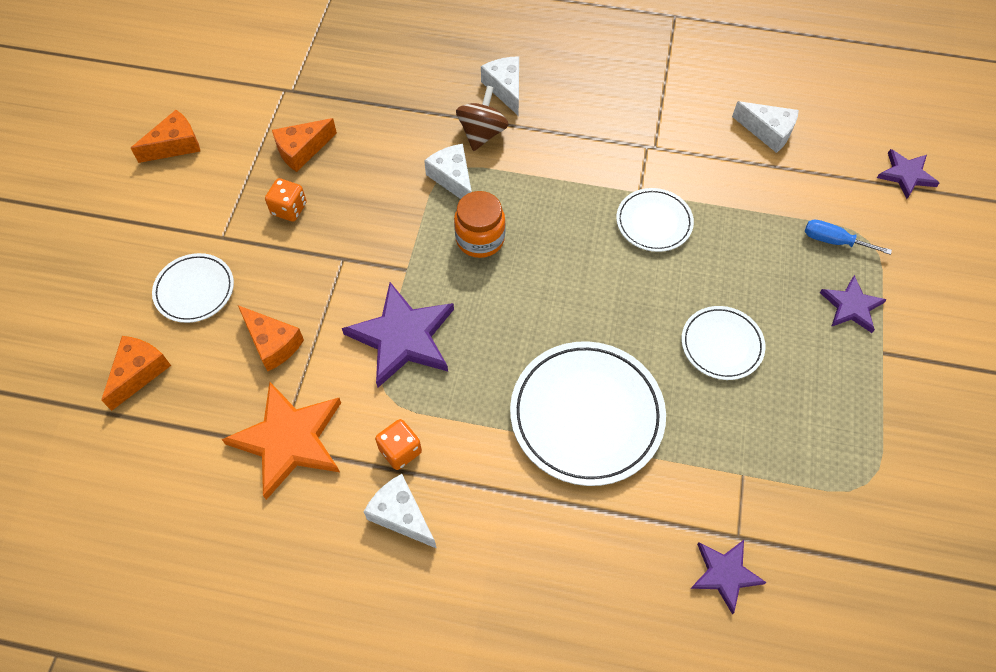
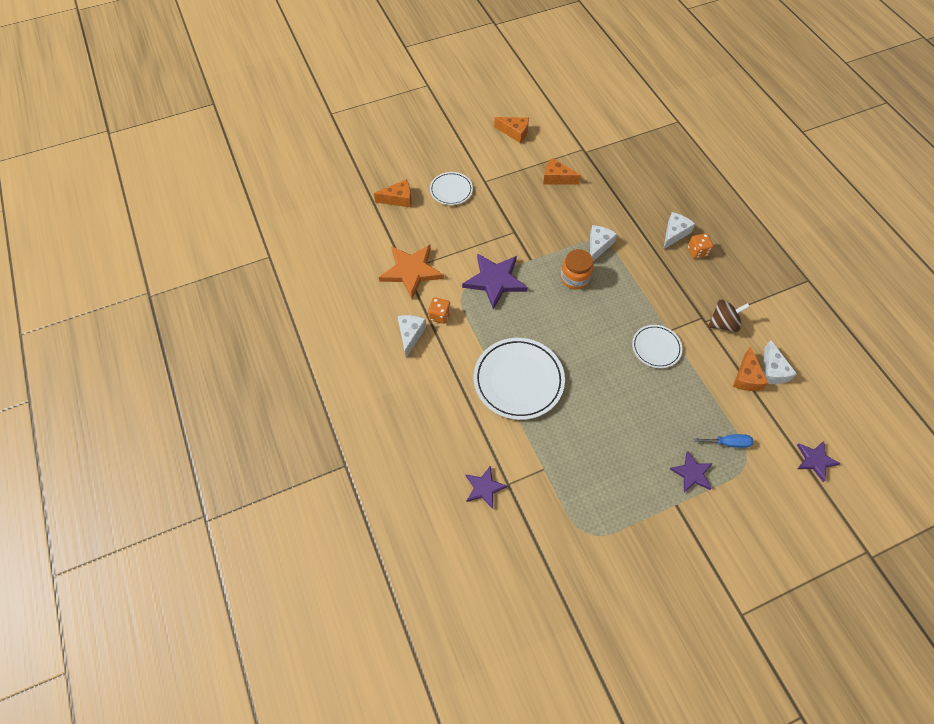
camera: 55 degrees right, 0 degrees up
orange cheese [238,305,304,371] -> orange cheese moved to [733,346,769,391]
orange dice [265,178,307,222] -> orange dice moved to [688,233,713,259]
brown spinning top [456,86,509,151] -> brown spinning top moved to [708,300,750,332]
white plate [681,306,765,380] -> none
blue screwdriver [805,219,892,255] -> blue screwdriver turned 105 degrees clockwise [693,434,753,448]

